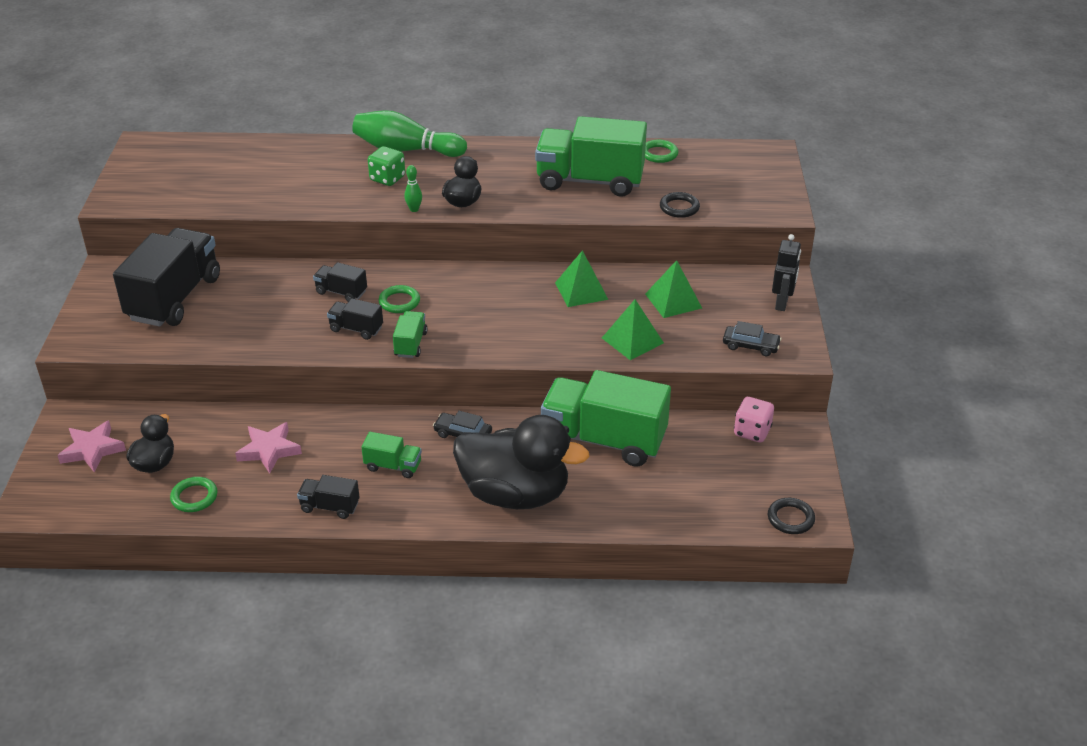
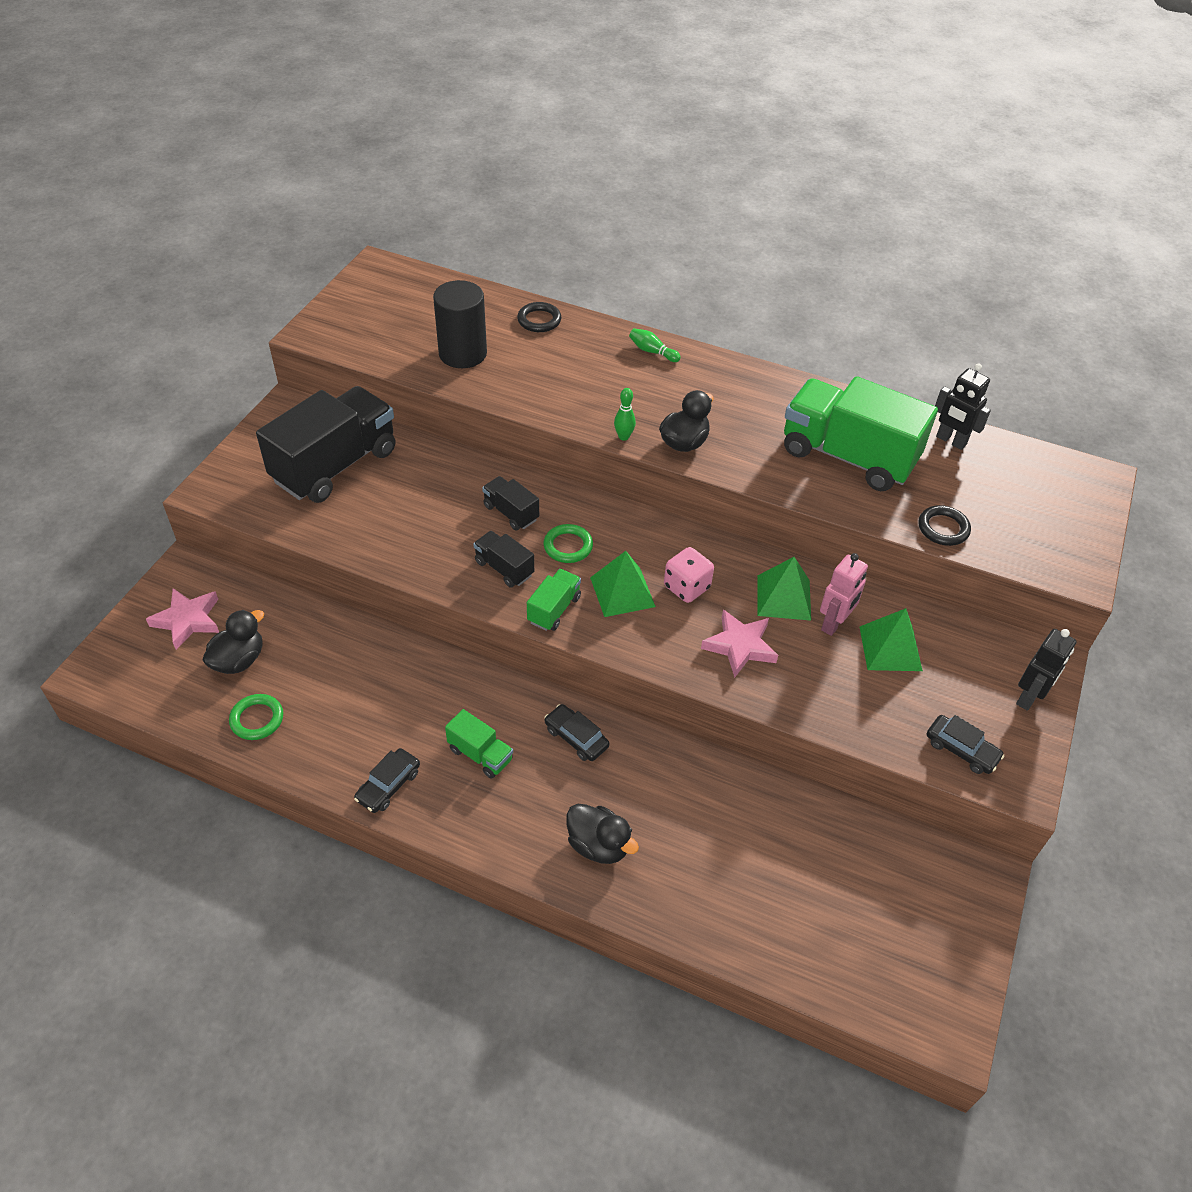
camera: 20 degrees right, 10 degrees up
pink star [235,422,302,473] -> pink star moved to [701,610,778,678]
black truck [297,475,360,519] -> black car [354,748,420,813]
green bowling pin [352,110,467,157] -> green bowling pin [629,328,681,362], size x0.42
green dice [368,146,405,186] -> none
black duck [453,415,589,509] -> black duck [567,804,639,864], size x0.49
green truck [541,370,671,467] -> none
green pyramid [602,300,664,360] -> green pyramid moved to [590,551,656,617]
green ring [645,140,678,163] -> black robot [935,364,991,450]
pink dice [734,397,774,442] -> pink dice moved to [664,547,714,603]
black ring [768,498,815,534] -> black ring moved to [517,302,561,332]
none -> black cylinder [433,280,487,368]
none -> pink robot [820,553,868,636]

